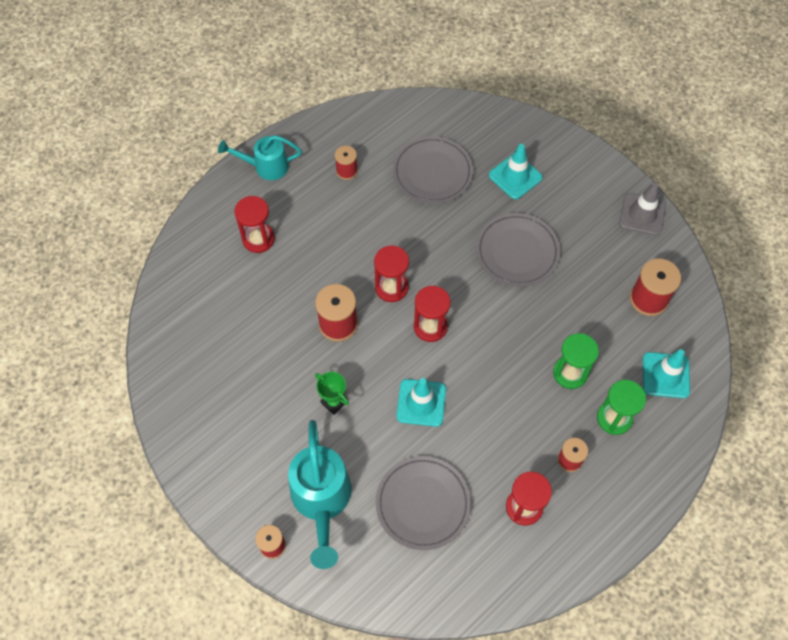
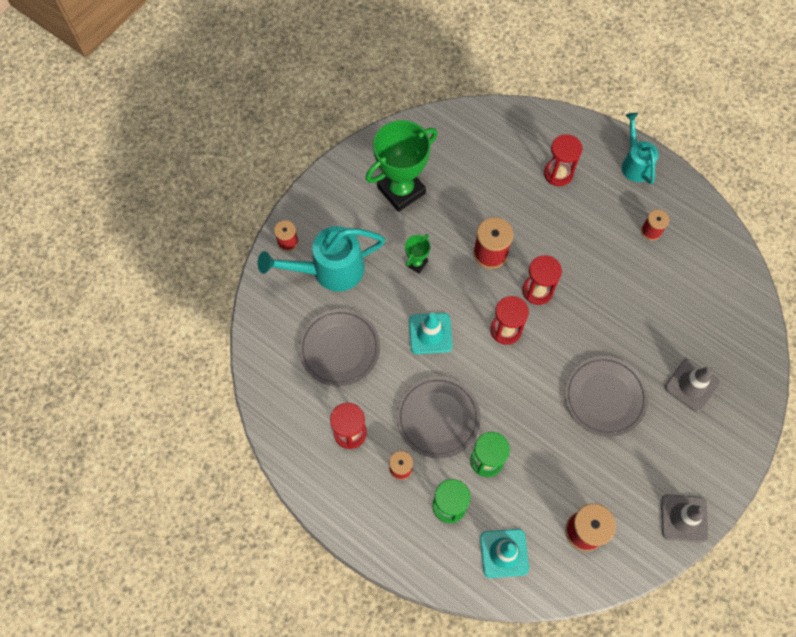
camera: 80 degrees right, 5 degrees up
grey plate [393,136,473,204] -> grey plate moved to [397,376,481,459]
turquoise traffic cone [489,144,543,199] -> grey traffic cone [665,359,720,412]
none -> green trophy [365,120,437,212]

